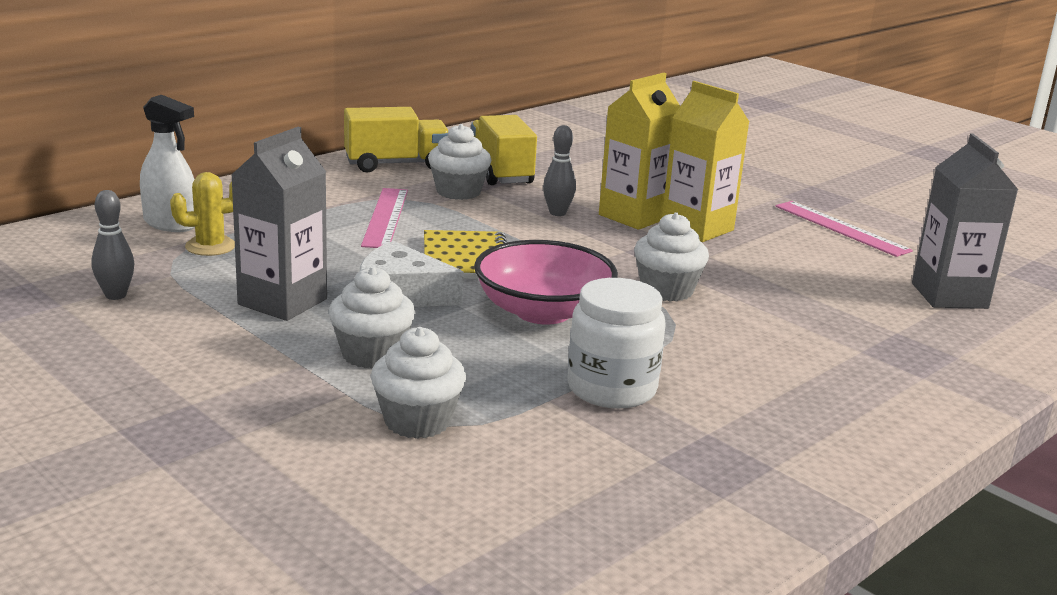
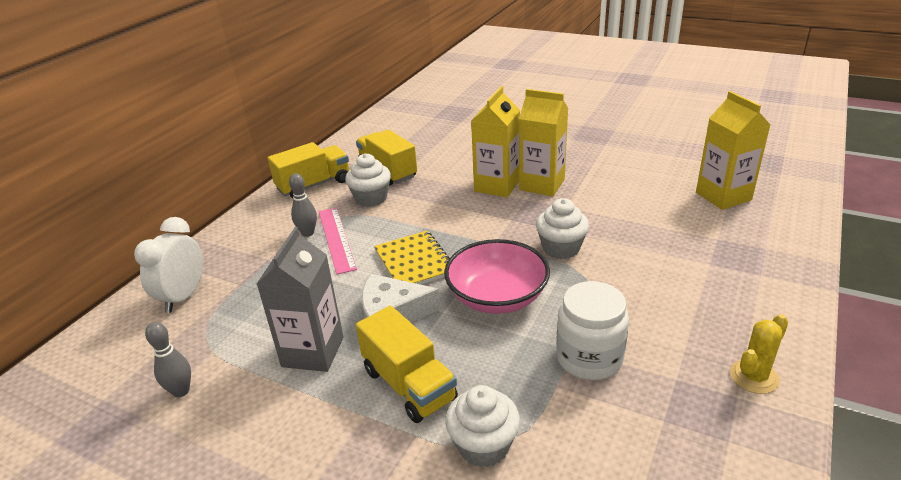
camera: 15 degrees left, 10 degrees up
white spray bottle [140,95,195,232] -> white clock [134,217,203,313]
yellow cactus [170,172,235,256] -> yellow cactus moved to [730,314,788,394]
white cupcake [329,266,415,369] -> yellow truck [356,306,458,423]
grey bowling pin [543,125,576,216] -> grey bowling pin moved to [289,173,317,237]
pink ruler [775,201,913,257] -> none
grey carton [912,134,1018,309] -> yellow carton [696,91,771,210]

